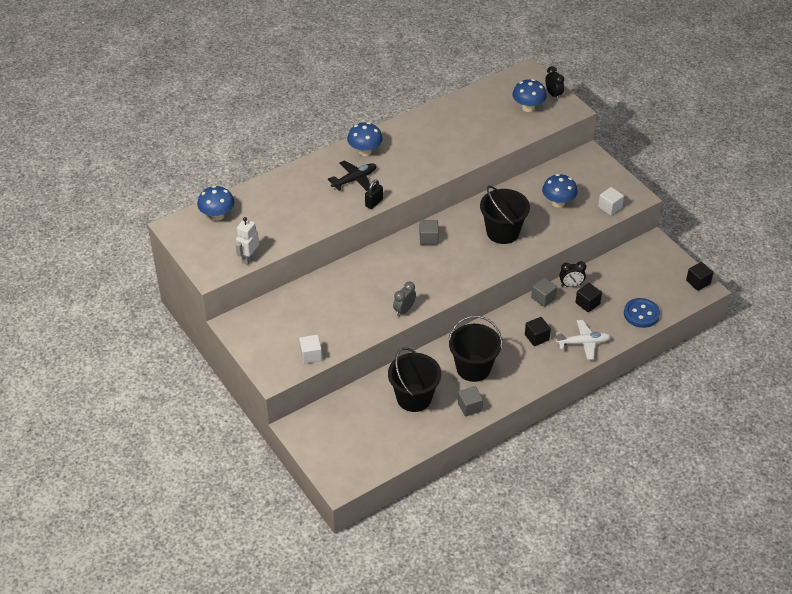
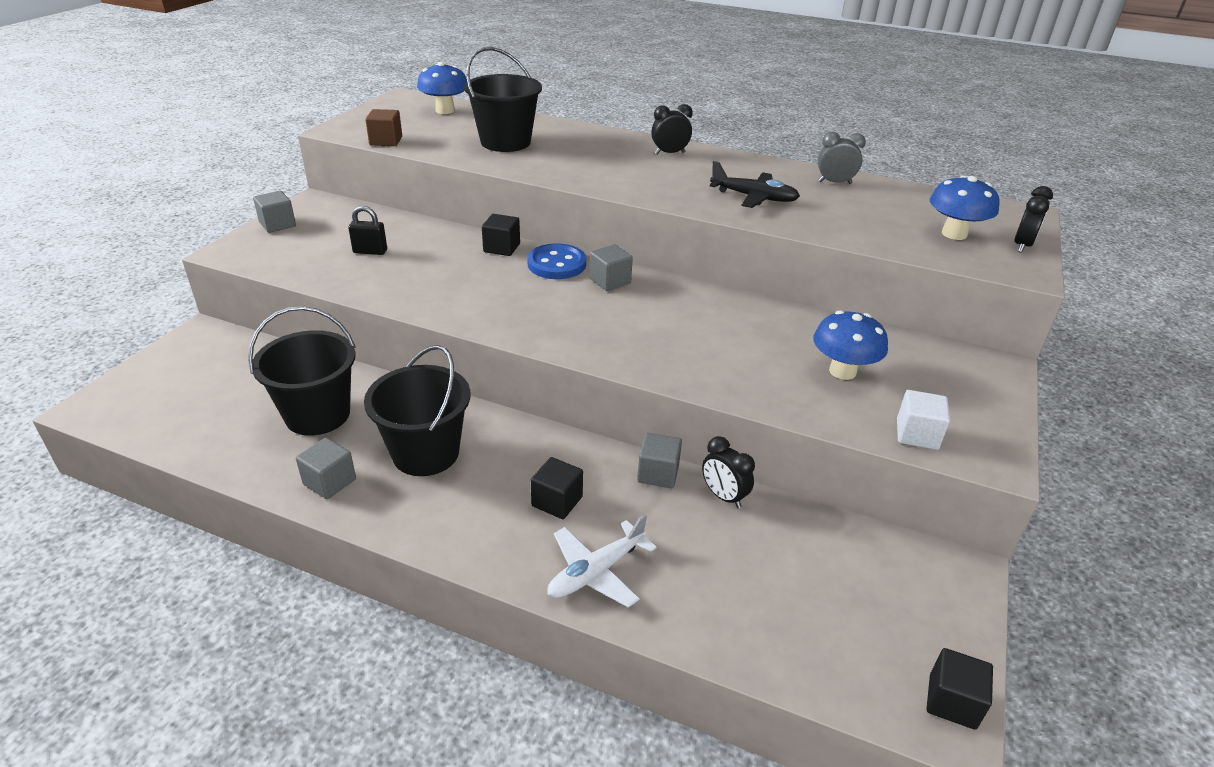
camera: 55 degrees right, 10 degrees down
white robot [236,217,259,265] -> brown cube [365,109,402,146]
white cube [299,335,322,364] -> none
black plane [328,160,376,191] -> black plane moved to [710,161,800,208]
blue mushroom [347,122,383,156] -> black clock [651,104,693,154]
black padlock [365,180,383,209] -> black padlock moved to [348,206,387,255]
grey clock [393,282,416,316] -> grey clock moved to [818,132,866,184]
black bucket [480,186,530,244] -> black bucket moved to [464,47,542,152]
white plane [556,320,611,360] -> white plane turned 90 degrees clockwise [547,514,657,608]
black cube [575,283,602,312] -> black cube moved to [482,214,520,256]
blue button [624,298,660,328] -> blue button moved to [527,244,586,279]
none -> grey cube [253,191,296,233]

